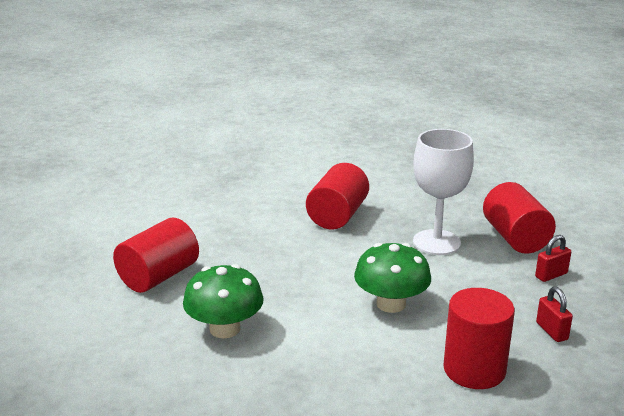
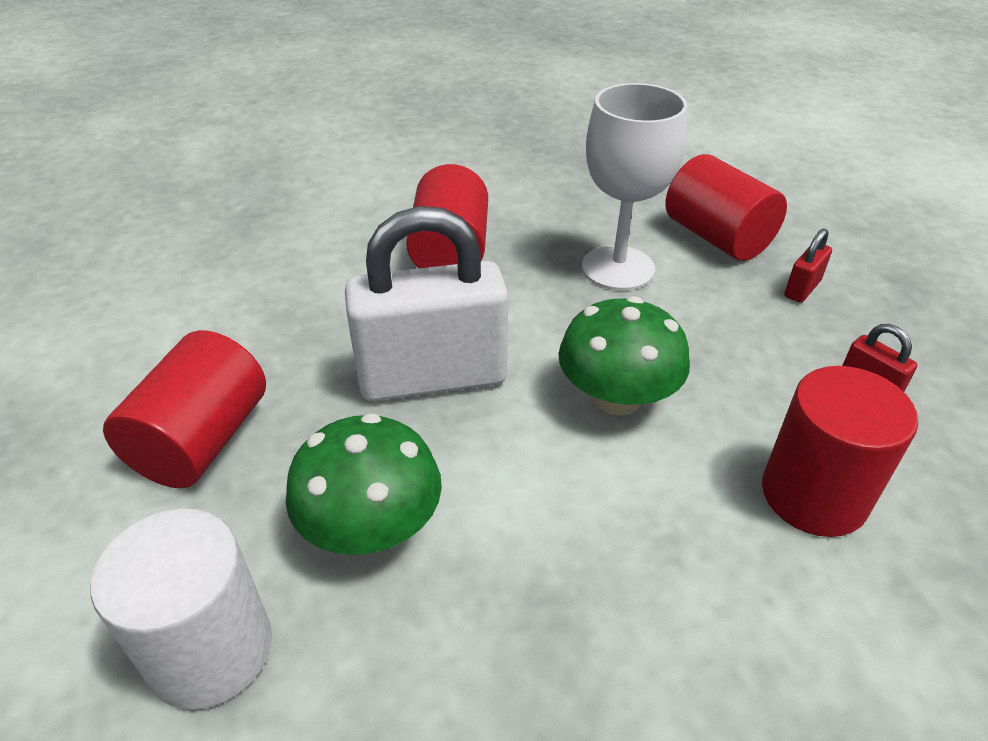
camera: 20 degrees left, 15 degrees up
none -> white cylinder [91,509,272,710]
none -> white padlock [345,206,508,402]

